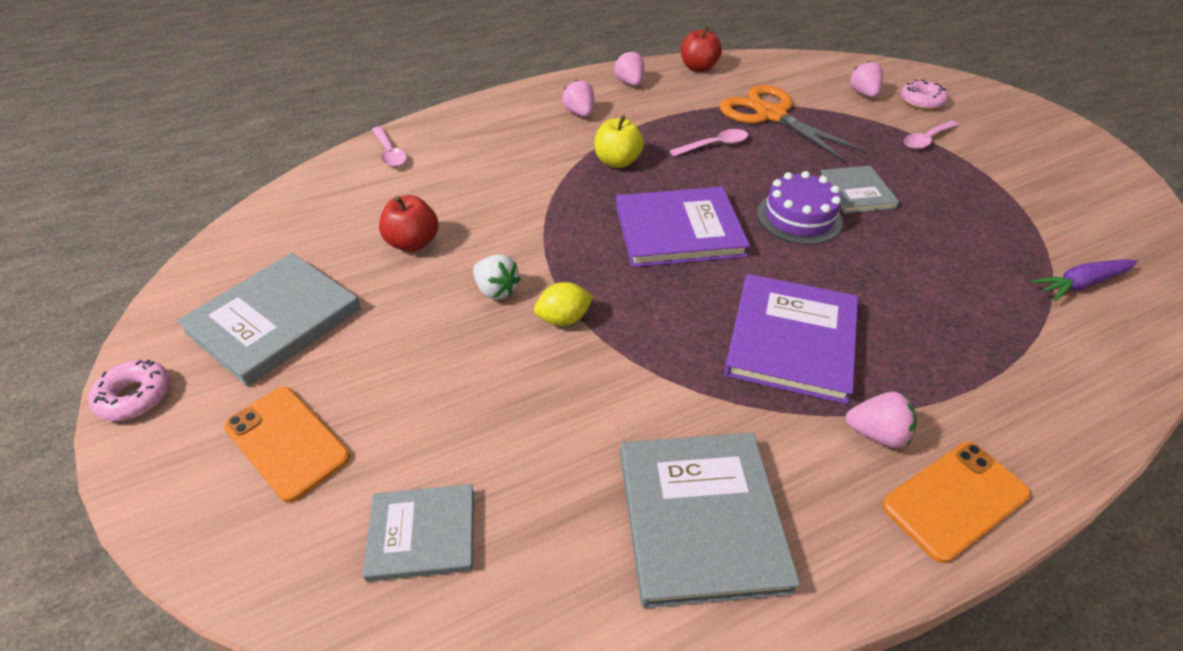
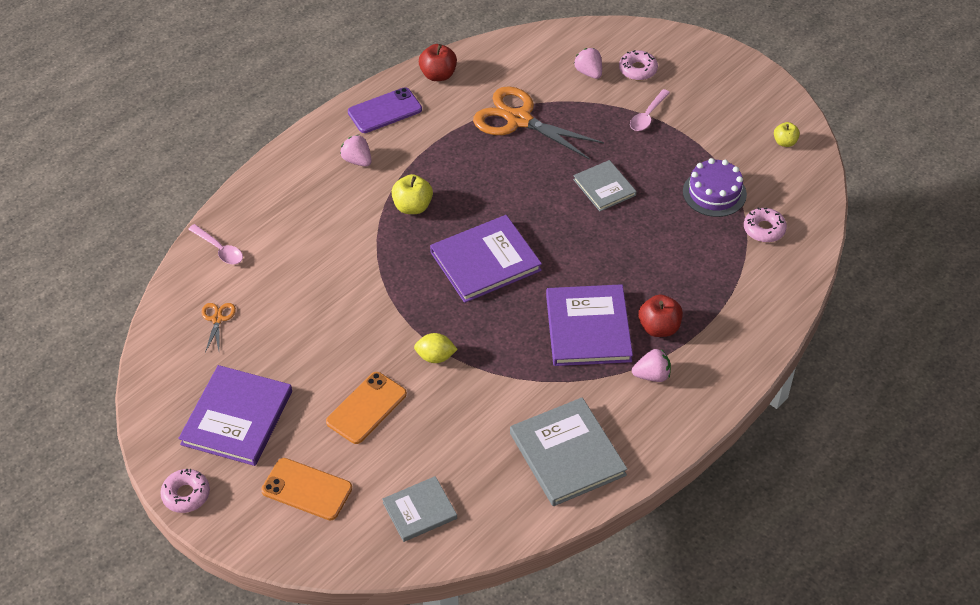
camera: 20 degrees left, 5 degrees up
grey book [177,253,361,386] -> purple book [178,365,292,466]
red apple [379,195,438,252] -> red apple moved to [638,295,683,337]
white strawberry [473,255,521,300] -> none
yellow lemon [534,282,594,326] -> yellow lemon turned 45 degrees clockwise [414,333,458,363]
pink strawberry [614,51,644,86] -> purple phone [348,87,422,133]
pink spoon [670,129,748,156] -> none
purple cake [757,171,843,244] -> purple cake moved to [683,158,747,217]
orange phone [882,442,1031,563] -> orange phone moved to [326,372,407,444]
purple carrot [1031,259,1137,301] -> pink donut [744,208,787,243]
none -> orange scissors [201,303,236,353]
none -> yellow apple [774,122,800,147]

